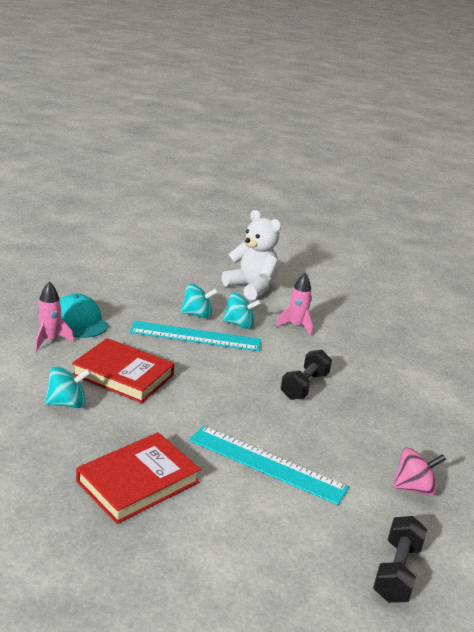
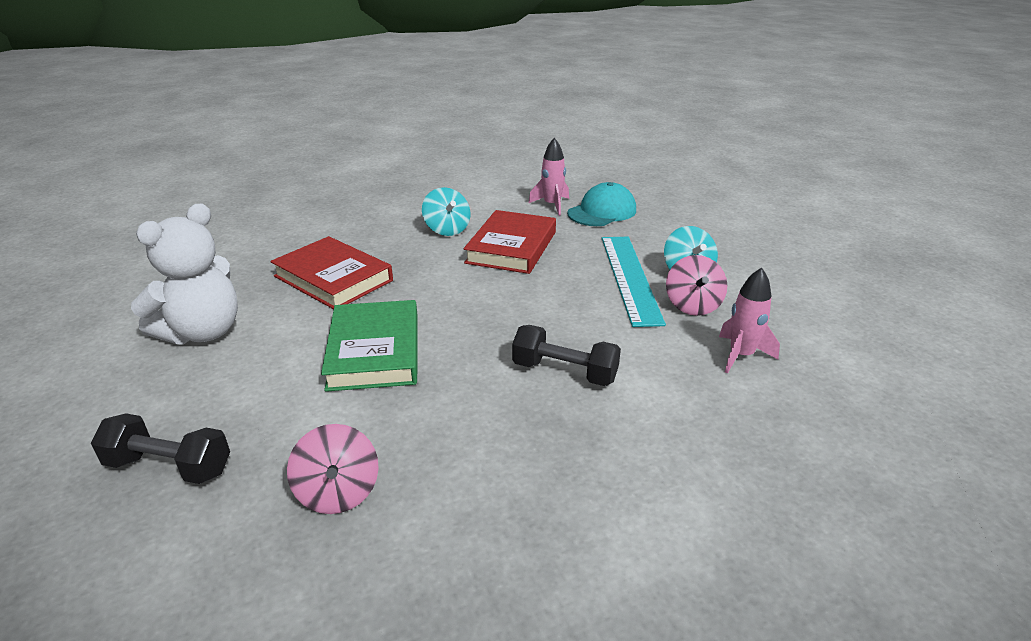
camera: 85 degrees right, 5 degrees up
turquoise ruler [189,426,349,505] -> green book [321,300,418,392]
white teddy bear [222,210,281,300] -> white teddy bear moved to [131,203,238,345]
turquoise spinning top [223,292,261,329] -> pink spinning top [666,255,728,316]

